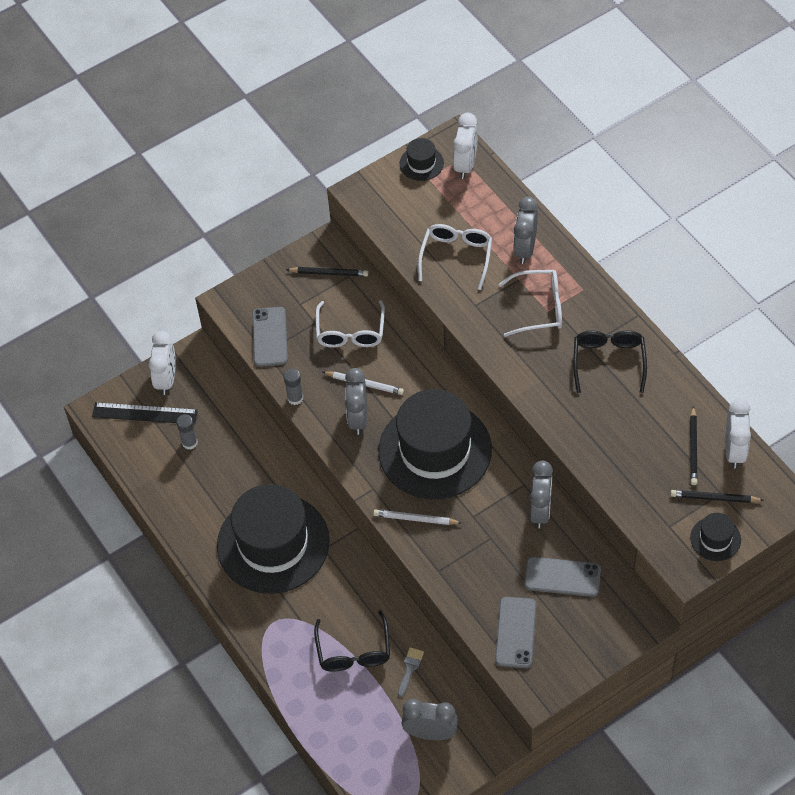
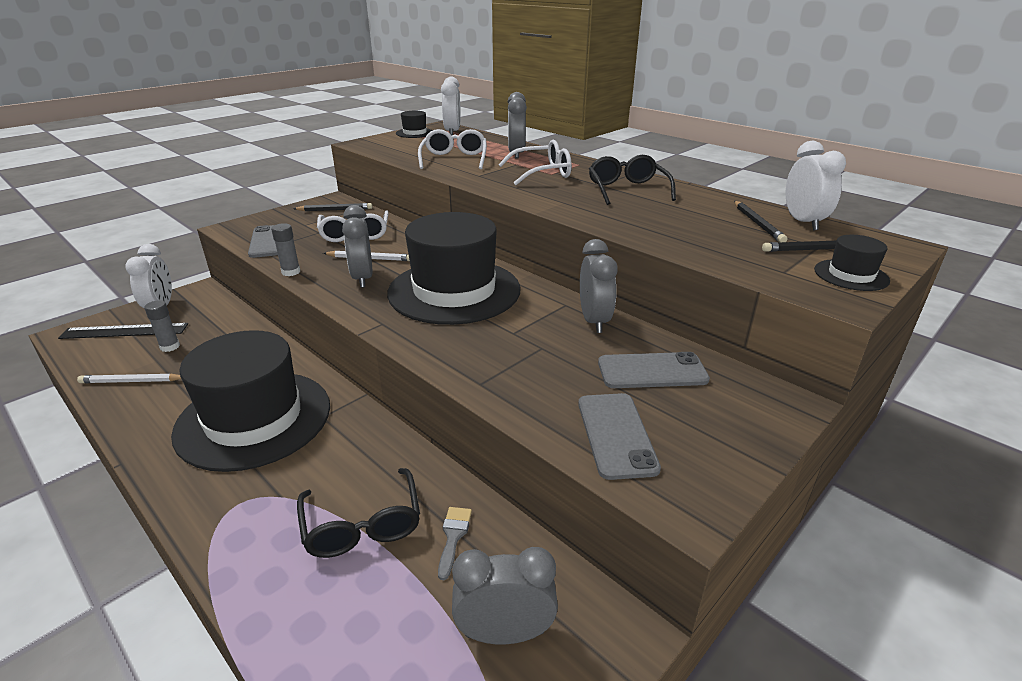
camera: 15 degrees left, 25 degrees down
white pencil [373,509,462,525] -> white pencil moved to [77,374,181,383]

